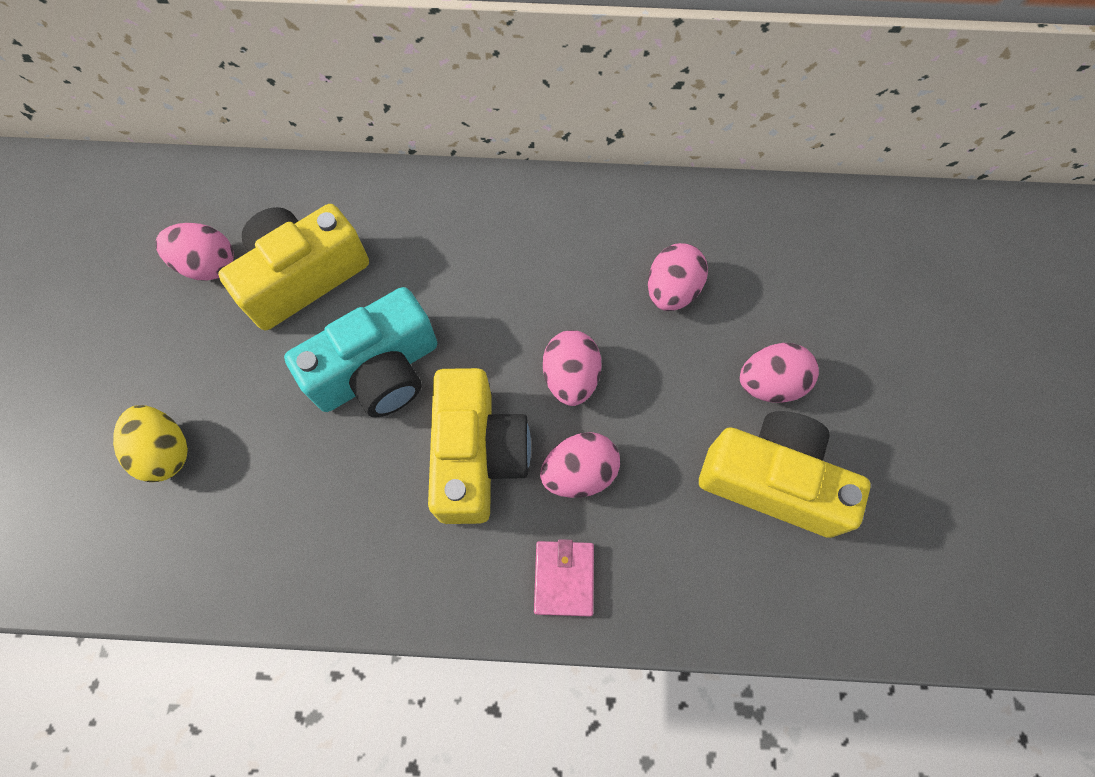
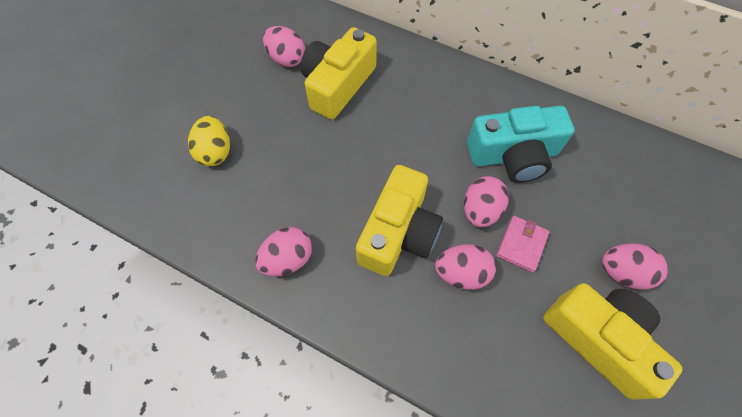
camera: 25 degrees right, 5 degrees down
yellow camera [218,204,369,330] -> yellow camera turned 45 degrees counterclockwise [301,27,377,120]
turquoise camera [284,287,437,418] -> turquoise camera moved to [467,106,575,183]
pink wallet [534,539,594,616] -> pink wallet moved to [496,216,550,273]
pink egg [648,243,708,311] -> pink egg moved to [255,227,312,277]

